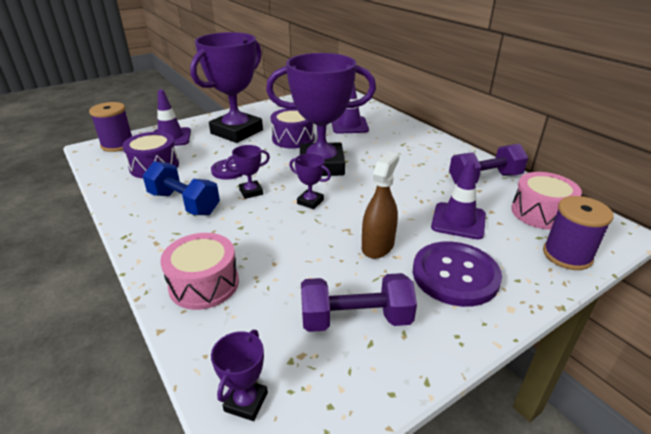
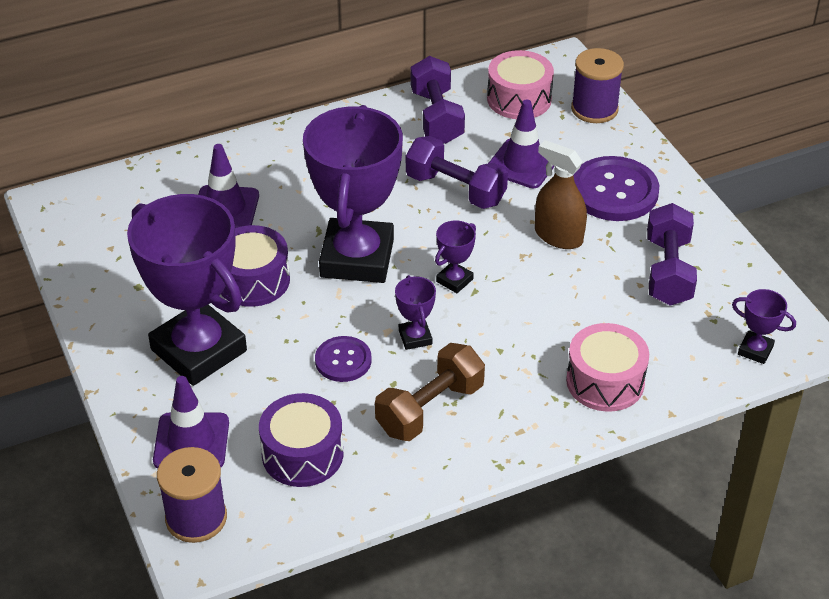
camera: 80 degrees left, 10 degrees up
blue dumbbell [143,161,220,215] -> brown dumbbell [375,343,485,441]
none -> purple dumbbell [406,136,508,209]

